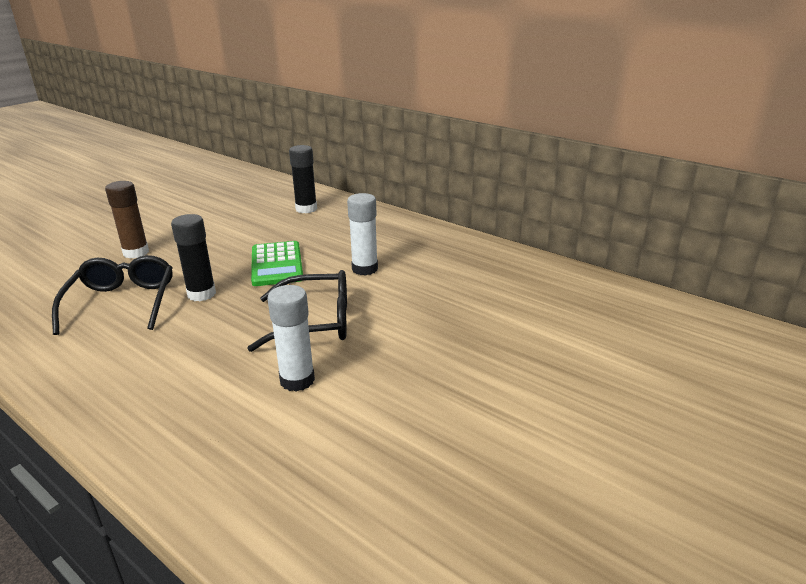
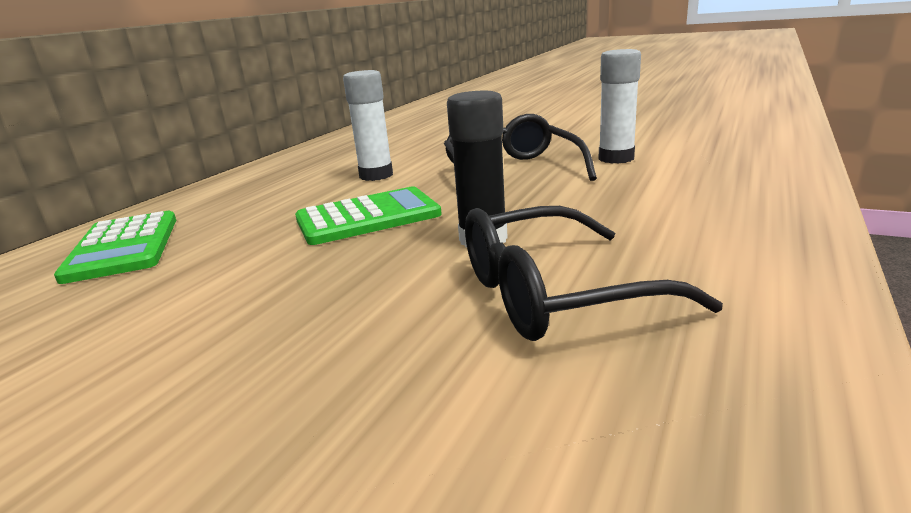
camera: 100 degrees left, 5 degrees down
brown glue stick [105,181,149,258] -> none
black glue stick [289,145,317,213] -> green calculator [54,211,176,284]

